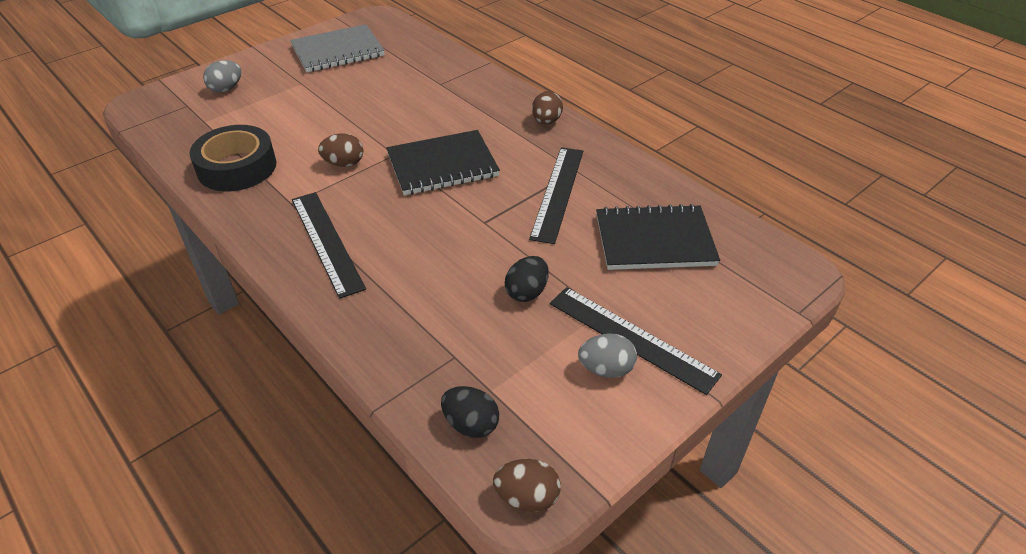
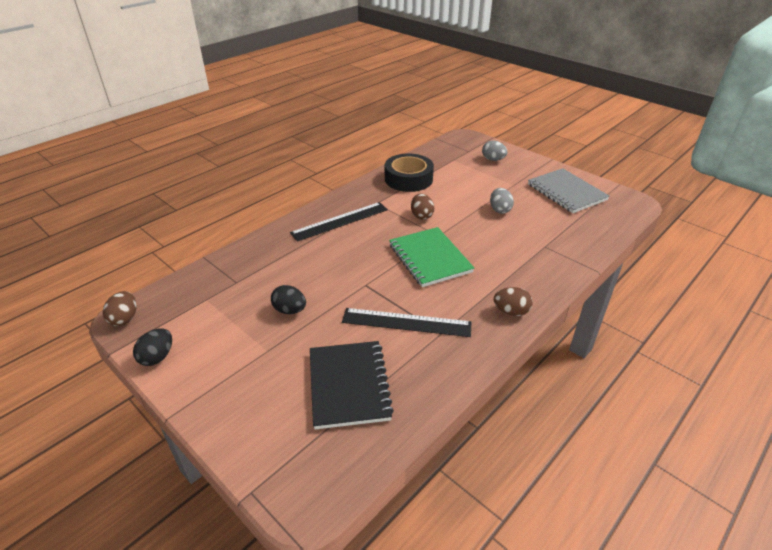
camera: 85 degrees right, 5 degrees down
black notebook [386,130,500,195] -> green notebook [389,227,474,287]
black egg [441,386,499,438] -> black egg moved to [133,328,172,366]
black ruler [550,287,722,395] -> none
grey egg [578,333,637,378] -> grey egg moved to [490,188,514,214]

